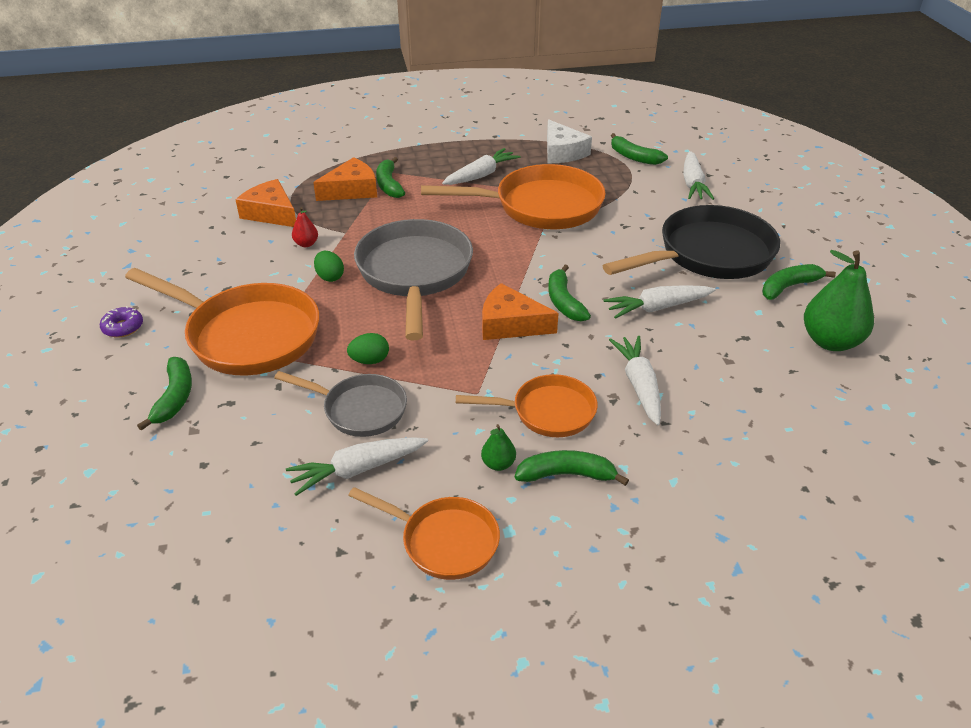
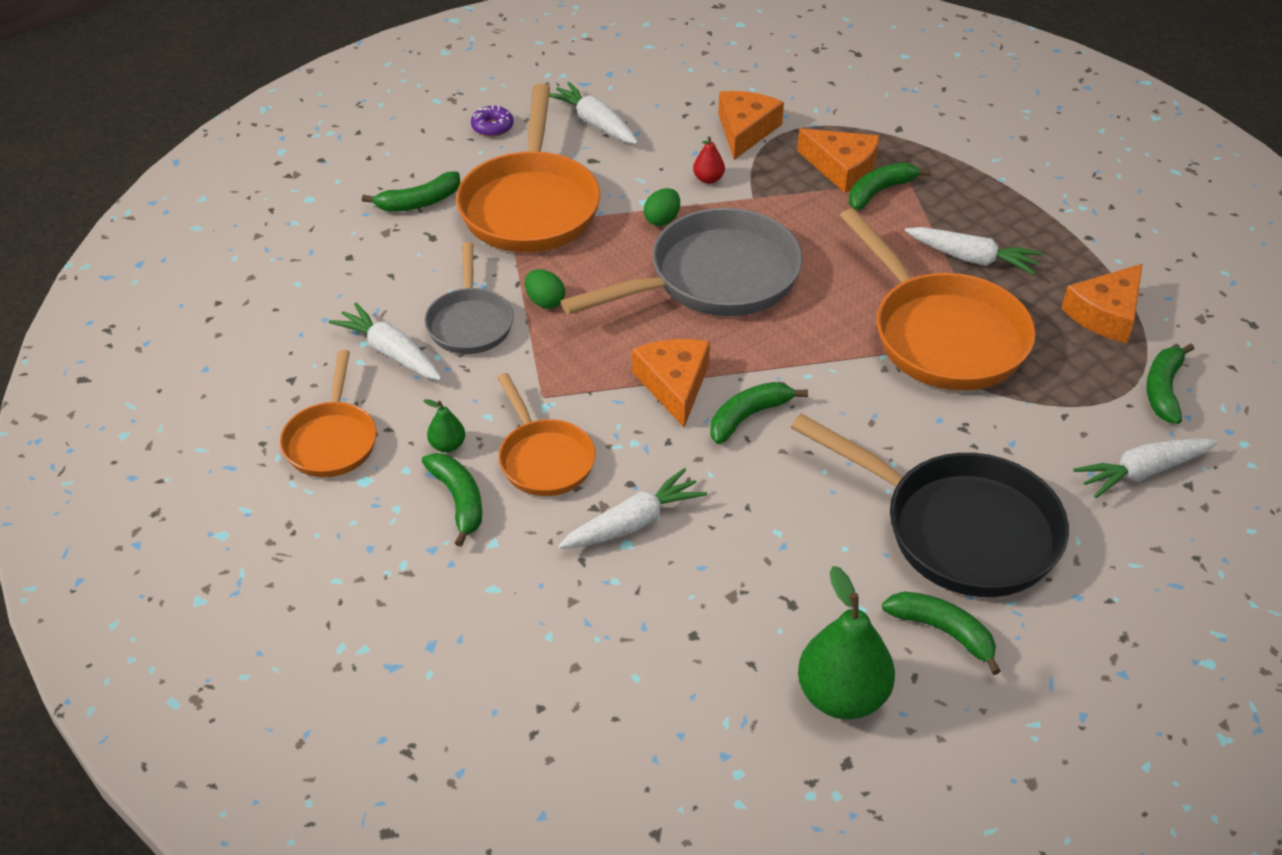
camera: 65 degrees right, 5 degrees up
white cheese [547,119,592,163] -> orange cheese [1061,264,1142,343]
white carrot [604,285,716,319] -> white carrot moved to [549,82,638,144]

